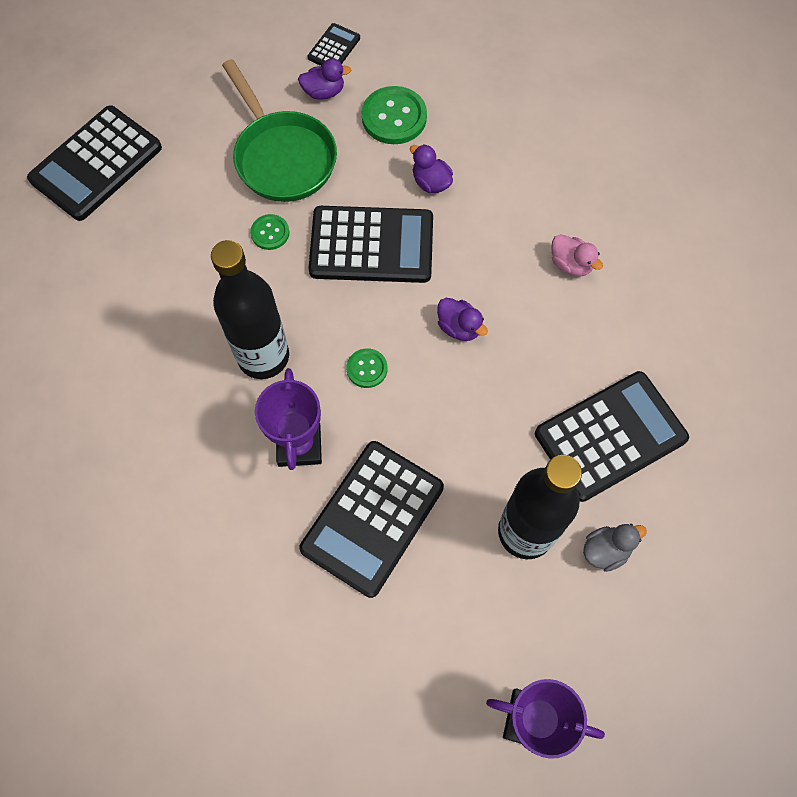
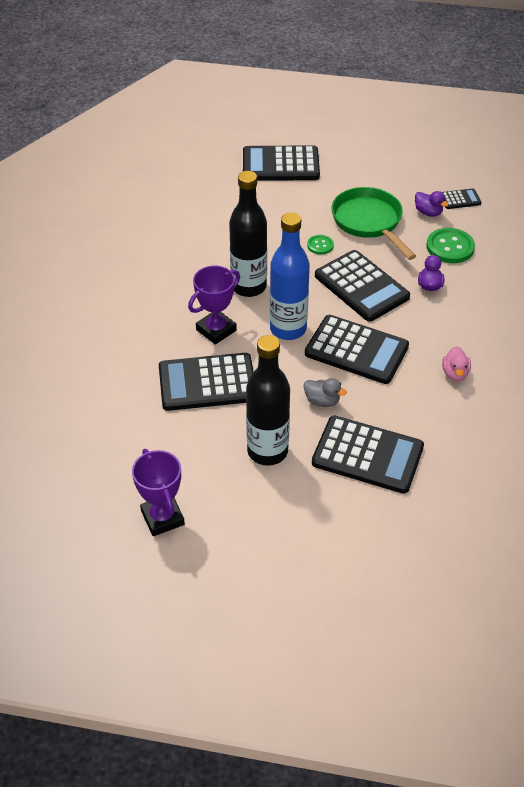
camera: 50 degrees right, 20 degrees down
green pan [222,59,337,202] -> green pan turned 135 degrees clockwise [331,187,416,260]
green button [346,348,388,388] -> blue bottle [270,212,310,340]
purple duck [437,298,488,341] -> black calculator [305,315,409,384]
grey duck [583,524,647,572] -> grey duck moved to [303,378,347,407]

